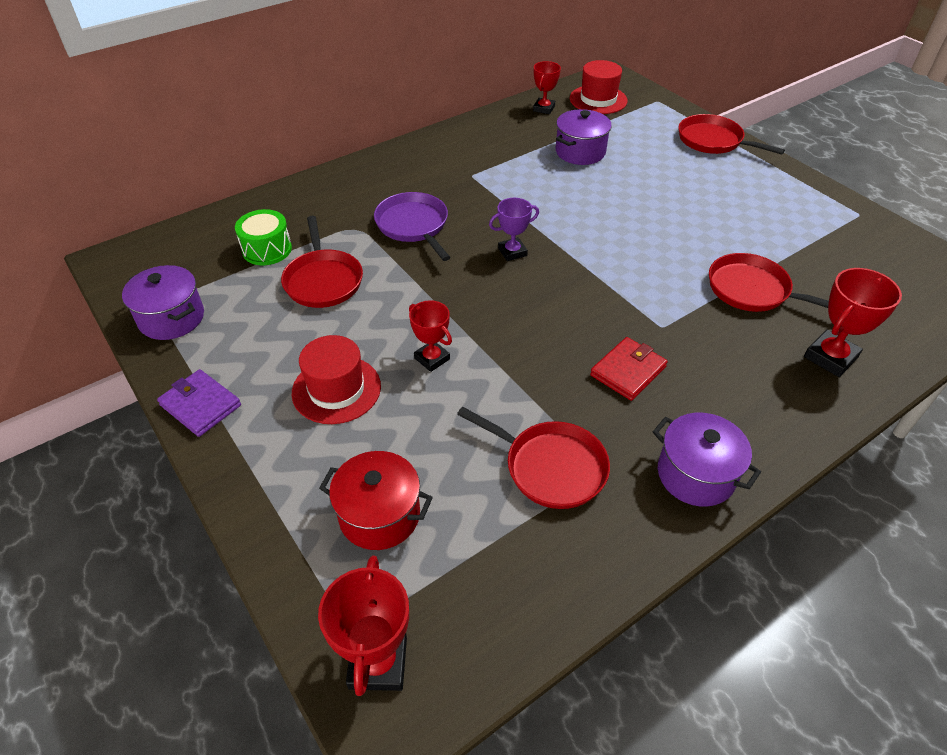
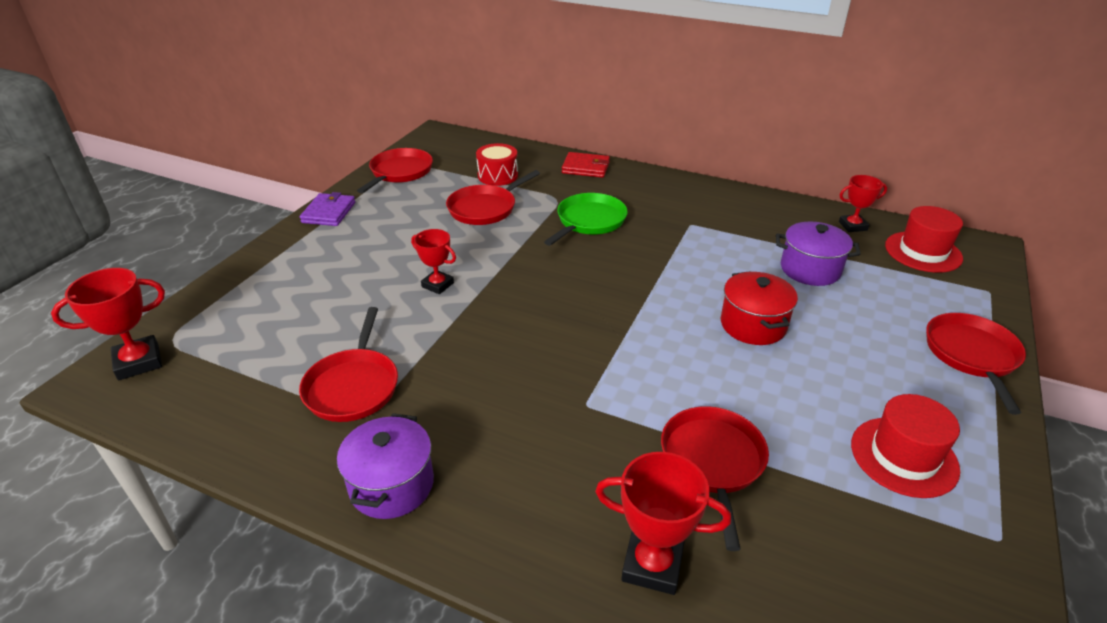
camera: 60 degrees right, 10 degrees down
purple pot [122,265,204,340] -> red pan [357,148,433,193]
green drum [235,209,292,265] -> red drum [476,143,518,186]
red hat [292,335,381,424] -> red hat moved to [851,394,960,498]
red pot [319,451,433,550] -> red pot moved to [721,271,798,345]
purple pan [374,192,451,261] -> green pan [544,193,628,246]
red trophy [409,300,452,372] -> red trophy turned 75 degrees counterclockwise [411,229,456,294]
purple trophy [489,198,539,261] -> none
red wallet [590,337,668,401] -> red wallet moved to [562,152,610,178]

